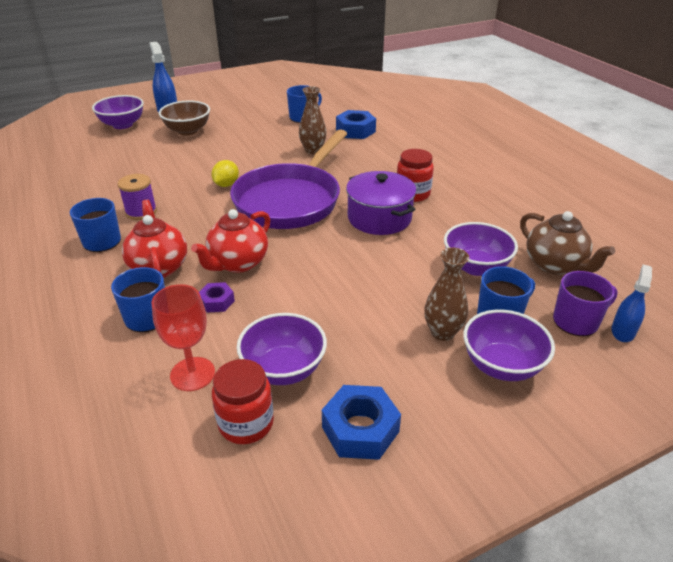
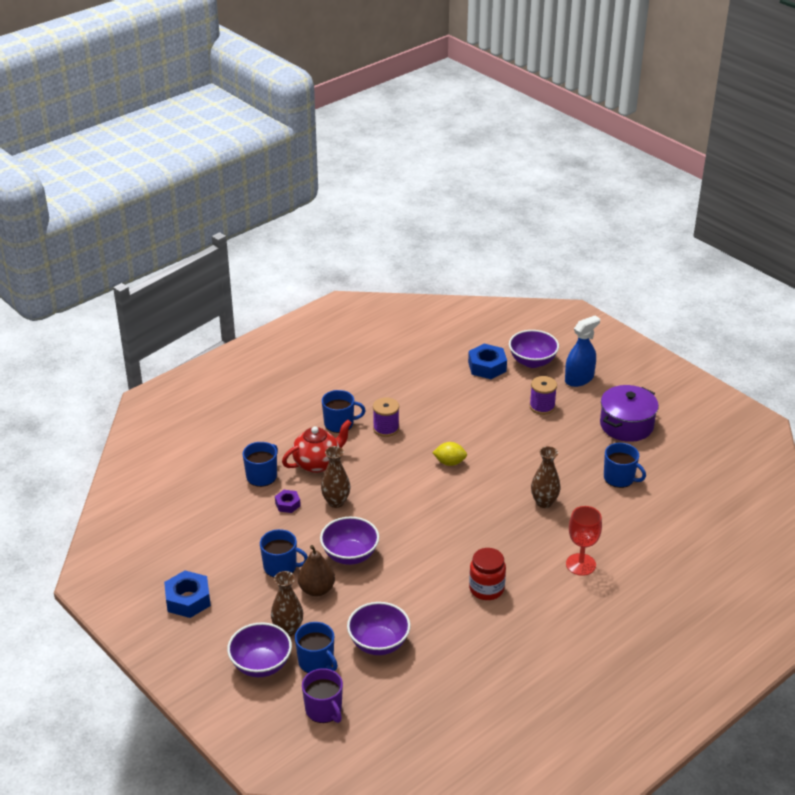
camera: 75 degrees right, 0 degrees up
red goblet [152,284,215,391] -> red goblet moved to [566,506,602,576]
brown bowl [159,101,210,135] -> purple spool [530,376,557,415]
red teapot [191,209,270,273] -> brown vase [321,446,350,508]
red jar [212,359,274,444] -> none
purple pan [230,129,347,229] -> none
purple bowl [237,313,327,385] -> purple bowl moved to [320,517,379,565]
blue nut [336,110,376,139] -> blue nut moved to [468,344,507,379]
purple pot [346,171,416,235] -> purple pot moved to [600,385,659,442]
brown teapot [520,211,615,275] -> none
blue spray bottle [611,264,652,342] -> none
none -> blue mug [260,529,308,577]
none -> brown pear [298,545,335,597]

